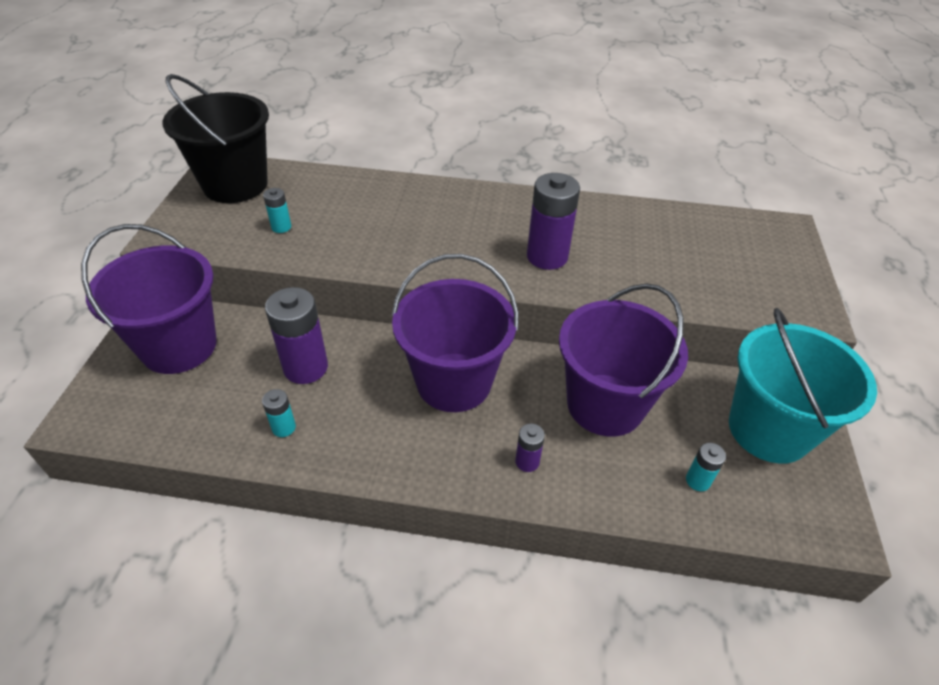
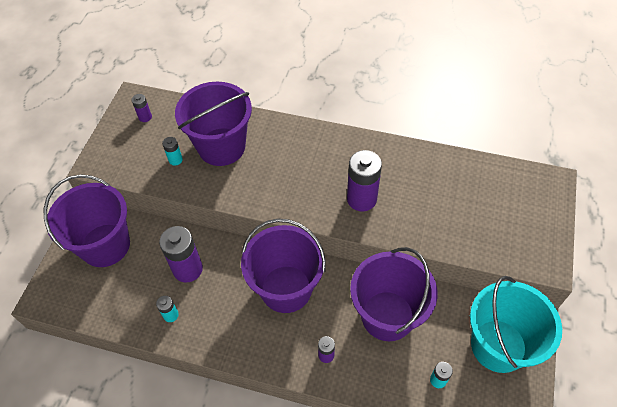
camera: 10 degrees right, 10 degrees up
black bucket [163,74,269,203] -> purple battery [132,94,152,122]
none -> purple bucket [175,82,252,166]

